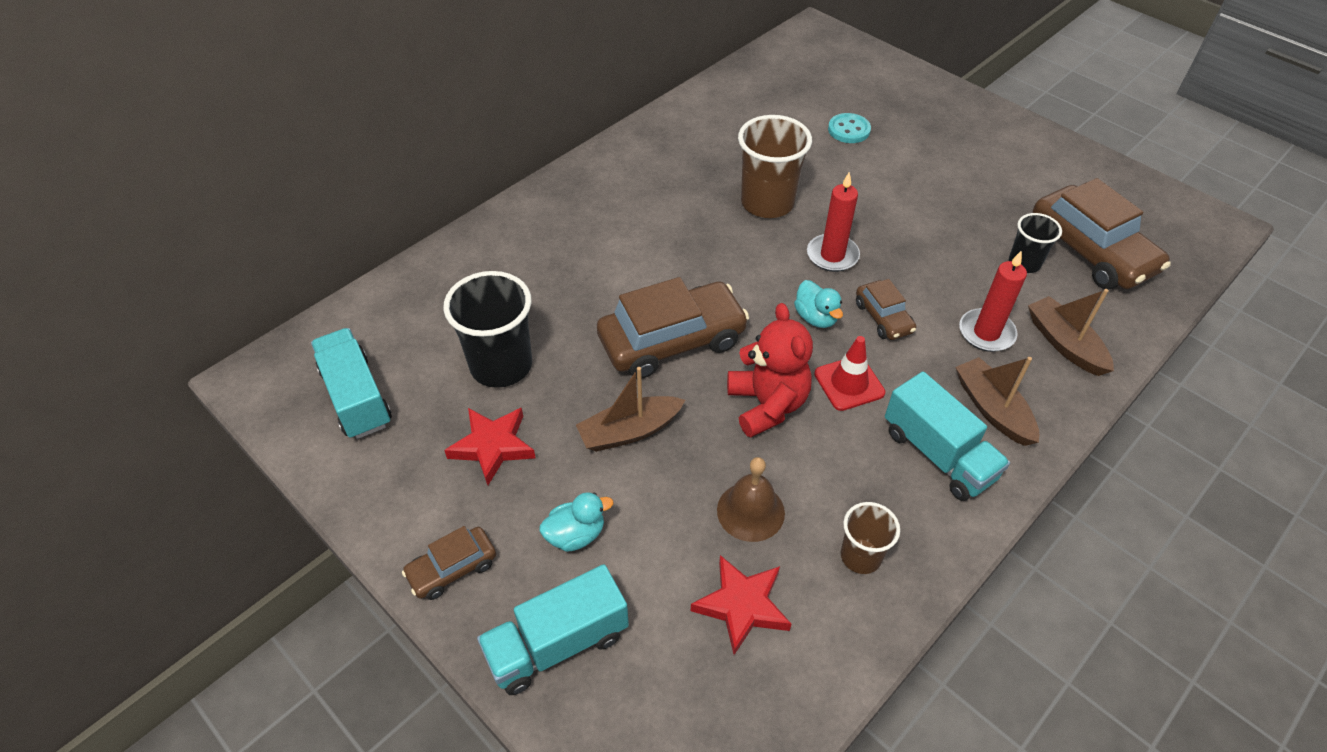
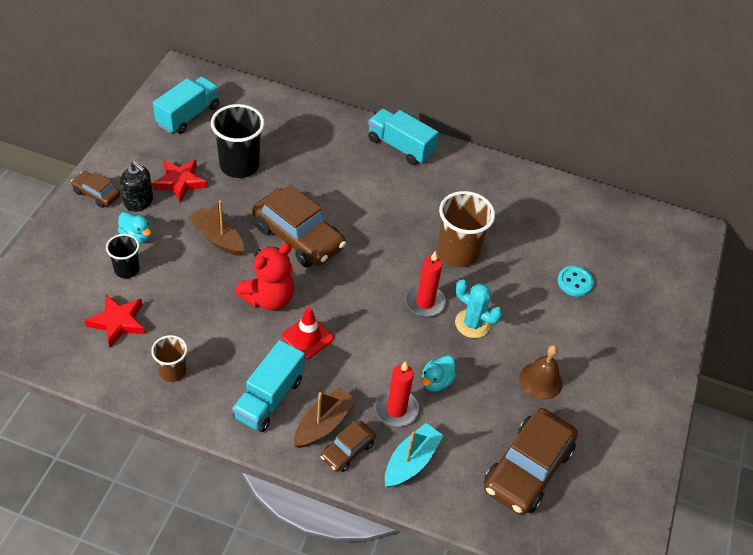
camera: 60 degrees right, 0 degrees up
turquoise truck [477,564,629,695] -> turquoise truck moved to [368,109,439,165]
brown bell [717,457,785,542] -> brown bell moved to [519,345,563,400]
turquoise duck [794,280,843,328] -> turquoise duck moved to [422,355,456,392]
brown car [856,279,916,340] -> brown car moved to [321,421,376,472]
black cup [1009,213,1062,273] -> black cup moved to [106,234,140,278]
brown boat [1028,289,1114,376] -> turquoise boat [385,423,444,488]
none -> black soap dispenser [120,161,153,212]
none -> turquoise cactus [455,279,502,338]

